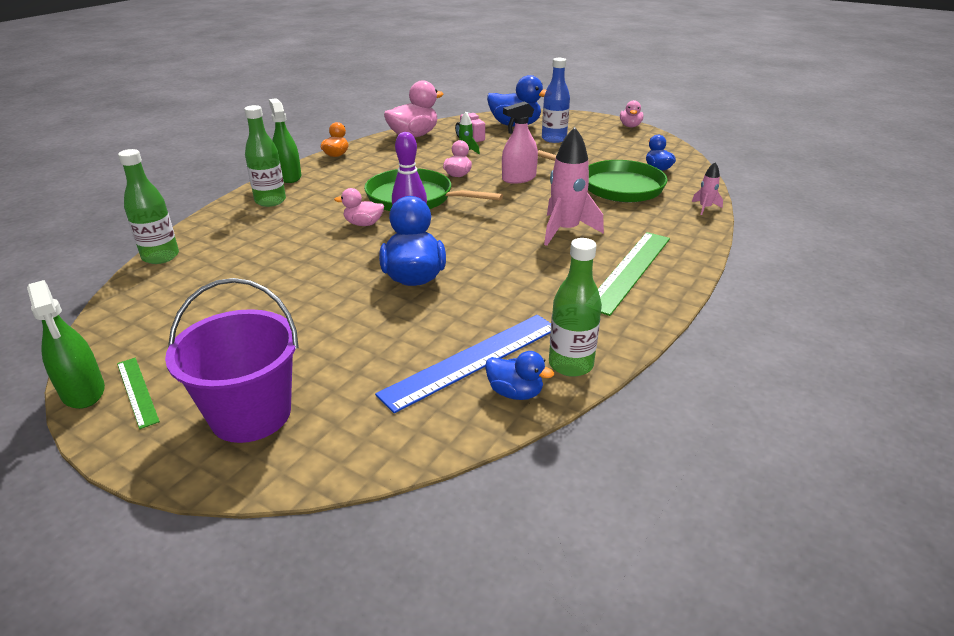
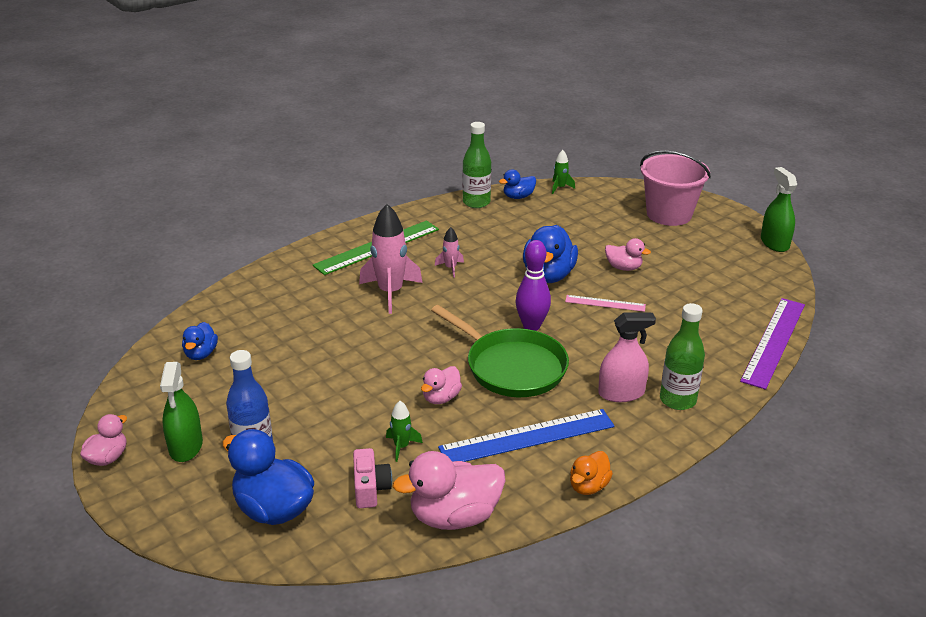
camera: 160 degrees left, 0 degrees up
green ruler [117,358,160,429] -> none
green bottle [118,149,179,264] -> purple ruler [740,298,805,390]
purple bucket [165,278,299,443] -> pink bucket [640,151,711,226]
green spray bottle [269,98,301,183] -> green spray bottle moved to [160,362,203,462]
pink duck [334,188,384,226] -> pink duck moved to [605,238,651,271]
blue ruler [375,315,551,413] -> blue ruler moved to [438,409,614,462]
blue duck [485,351,554,400] -> blue duck turned 75 degrees counterclockwise [499,170,536,199]
pink spray bottle [502,101,538,184] -> pink spray bottle moved to [598,312,656,402]
green pan [538,150,668,202] -> none
pink rocket [692,162,723,215] -> pink rocket moved to [435,227,464,278]
none -> green rocket [552,150,575,194]
none -> pink ruler [565,295,646,312]

